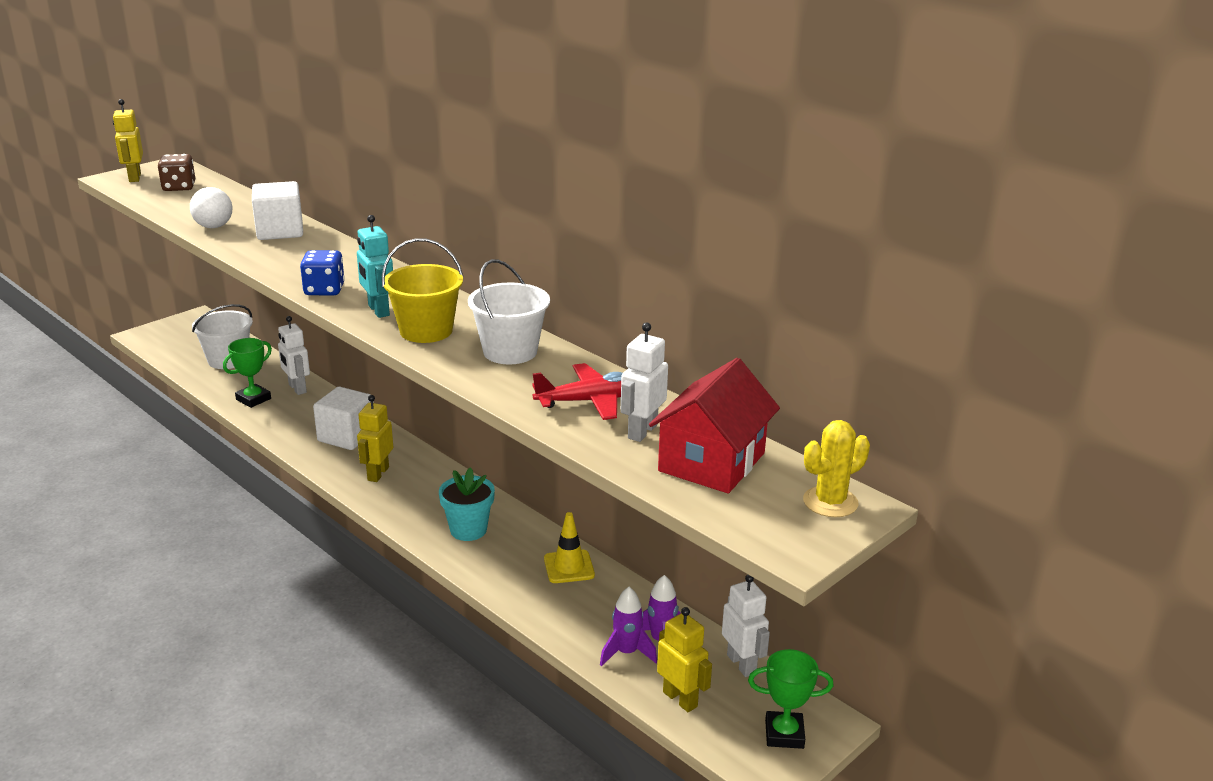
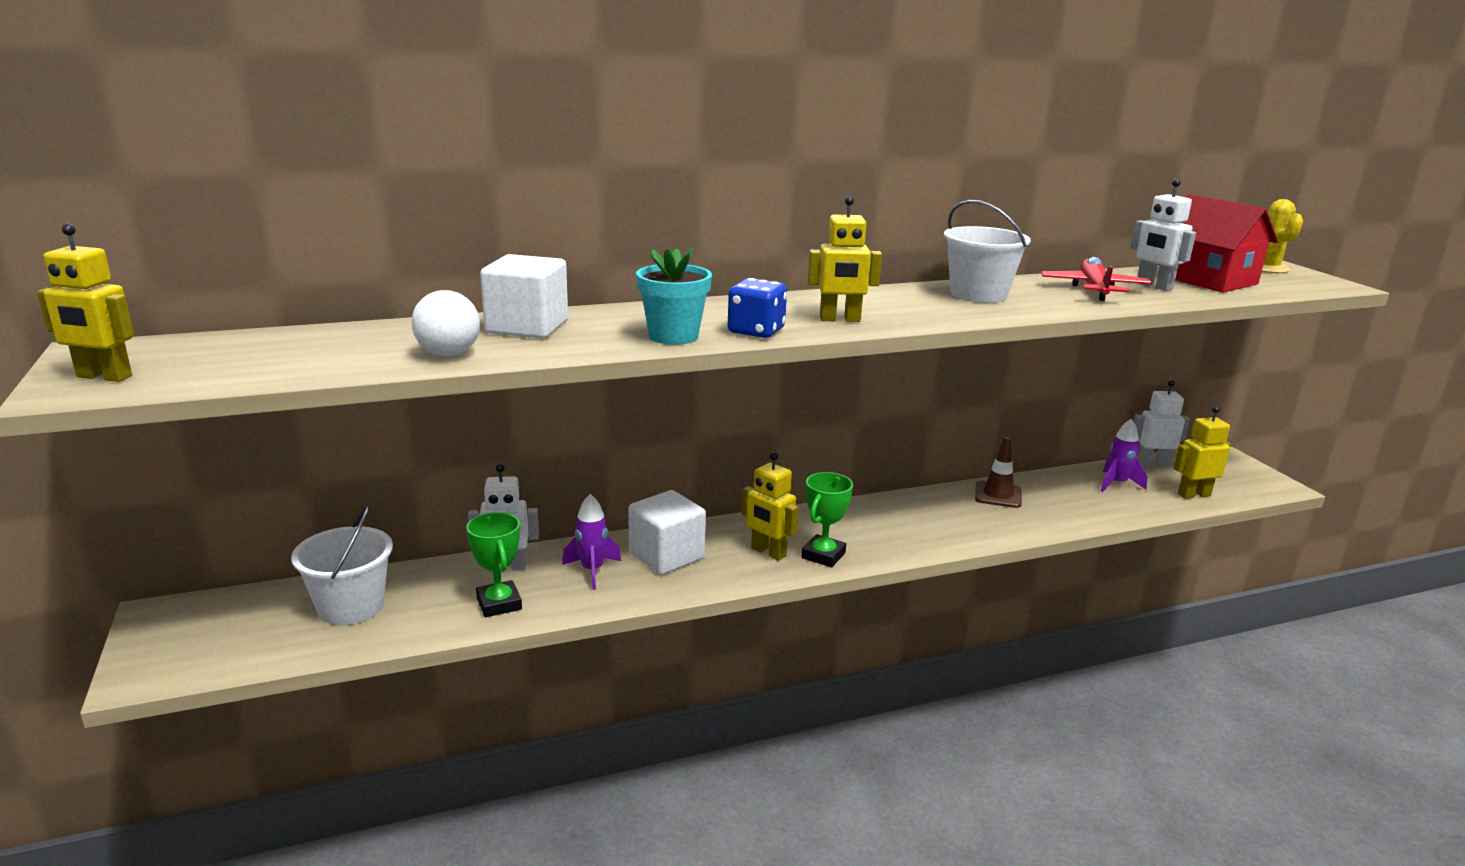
camera: 65 degrees left, 5 degrees down
brown dice [158,154,195,191] -> none
turquoise robot [357,215,393,318] -> yellow robot [808,196,882,322]
yellow bucket [382,238,463,343] -> none
turquoise flower pot [439,468,495,541] -> turquoise flower pot moved to [636,247,712,345]
yellow traffic cone [544,512,595,583] -> brown traffic cone [975,437,1022,508]
purple rocket [600,587,657,666] -> purple rocket moved to [562,494,621,590]
green trophy [748,649,834,749] -> green trophy moved to [802,472,853,567]

